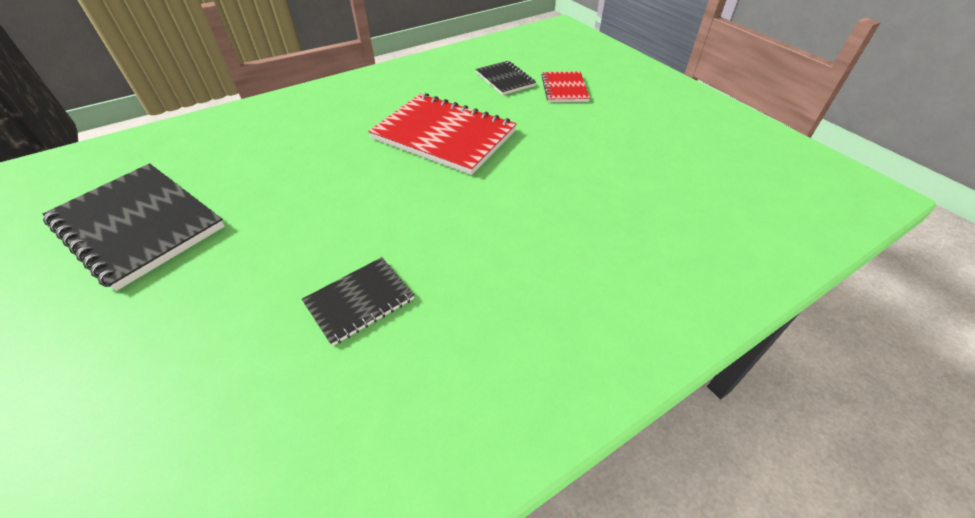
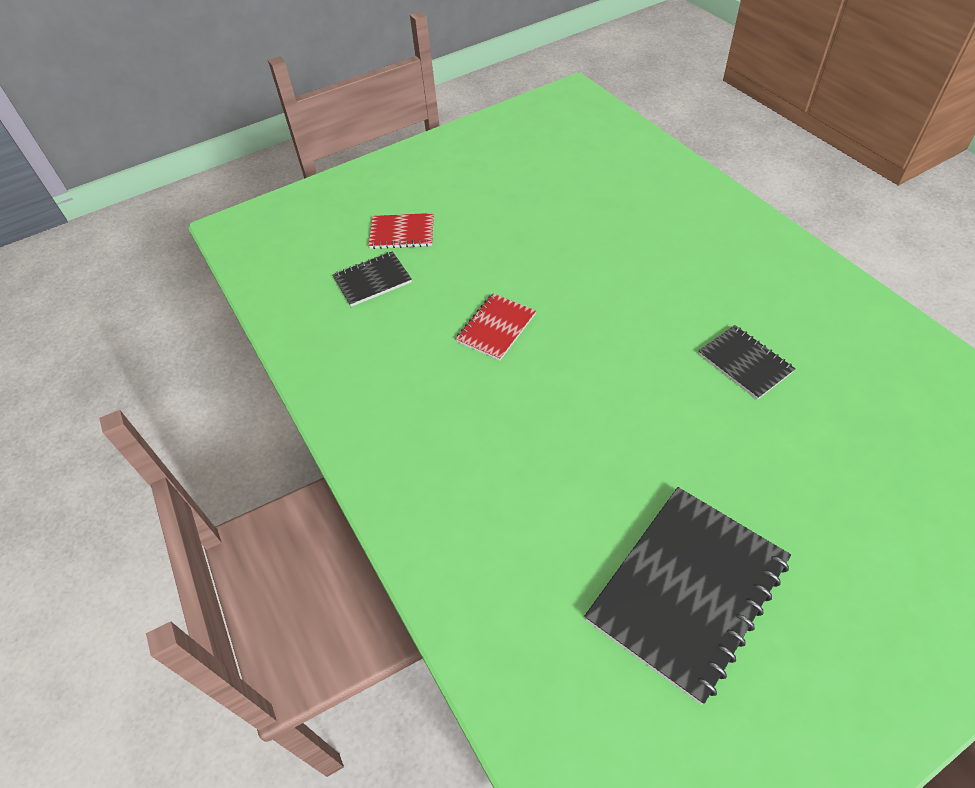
camera: 85 degrees left, 5 degrees up
red notebook [368,93,517,175] -> red notebook [456,294,536,361], size x0.53

